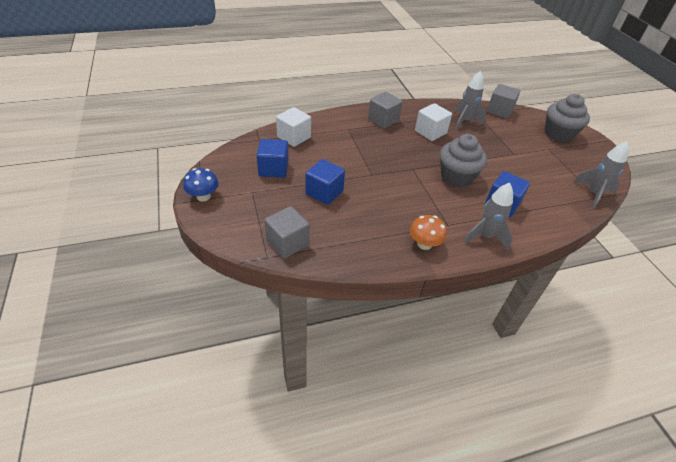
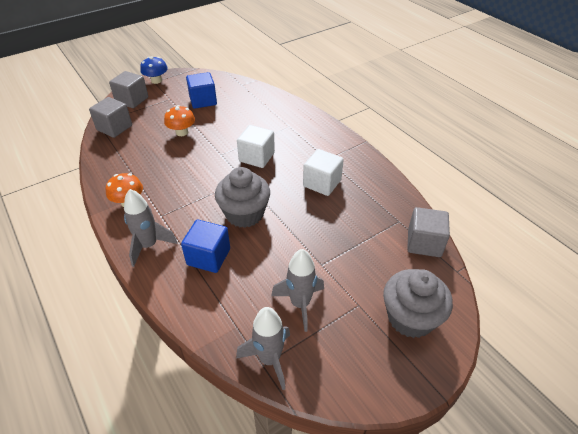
camera: 75 degrees right, 0 degrees up
white cube [276,107,311,147] -> white cube moved to [237,125,275,168]
blue cube [305,159,345,205] -> orange mushroom [164,105,195,136]
grey cube [368,92,403,129] -> grey cube moved to [109,71,148,108]
grey rocket [455,71,486,130] -> grey rocket moved to [271,249,324,332]

